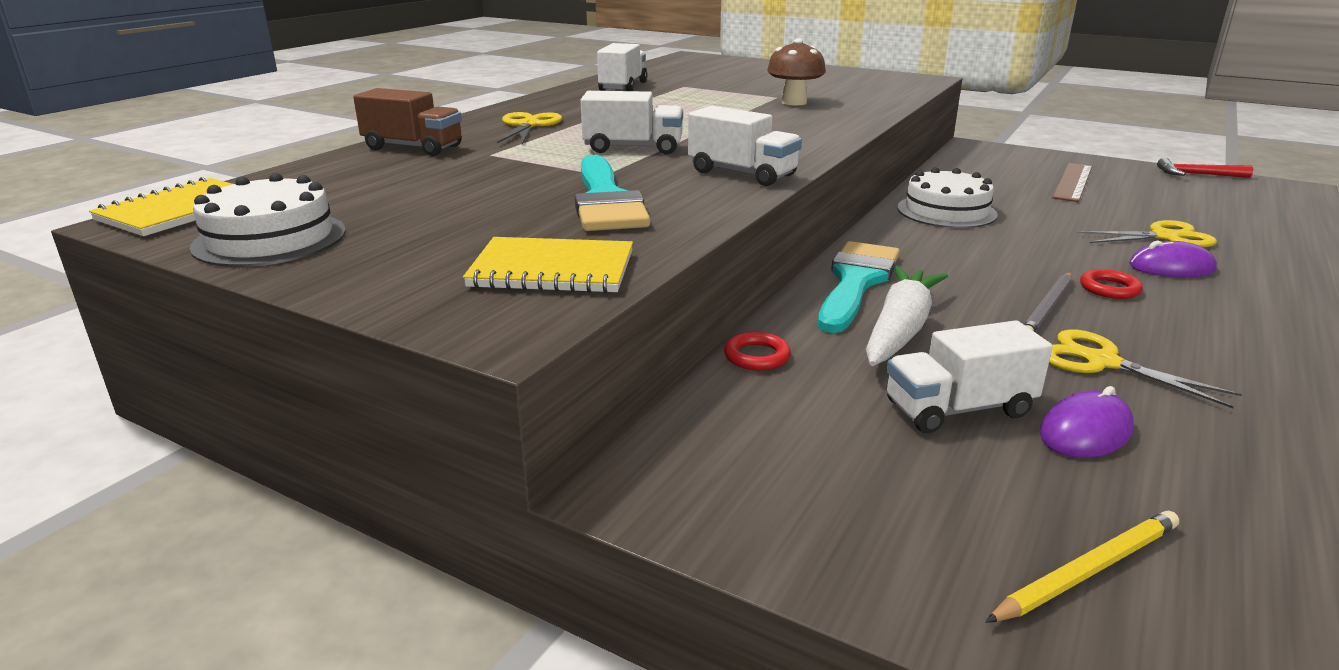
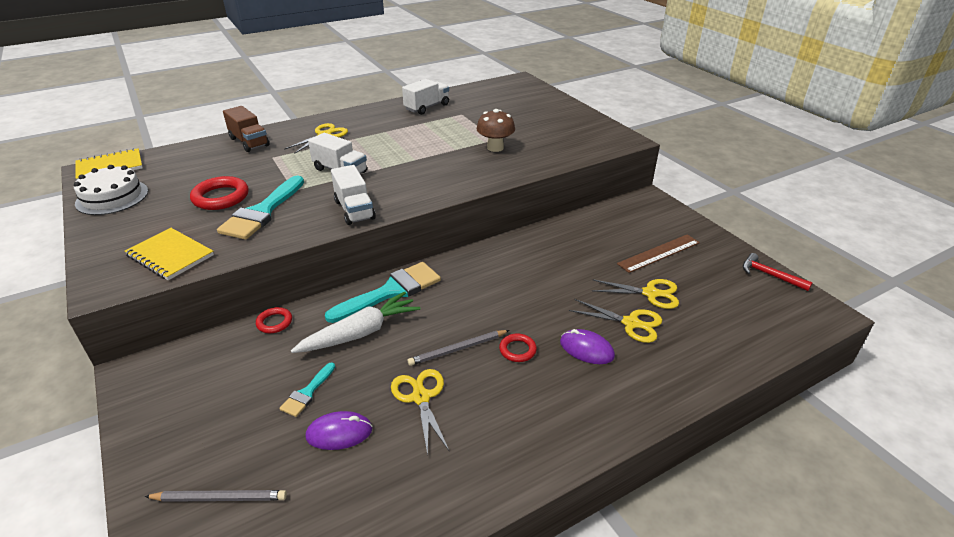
camera: 30 degrees right, 10 degrees up
white truck [887,320,1053,433] -> turquoise brush [280,362,335,417]
white cake [897,167,998,228] -> none
yellow pencil [985,511,1179,623] -> grey pencil [144,490,287,502]
none -> red ring [190,176,249,210]
none -> yellow scissors [592,279,679,309]

